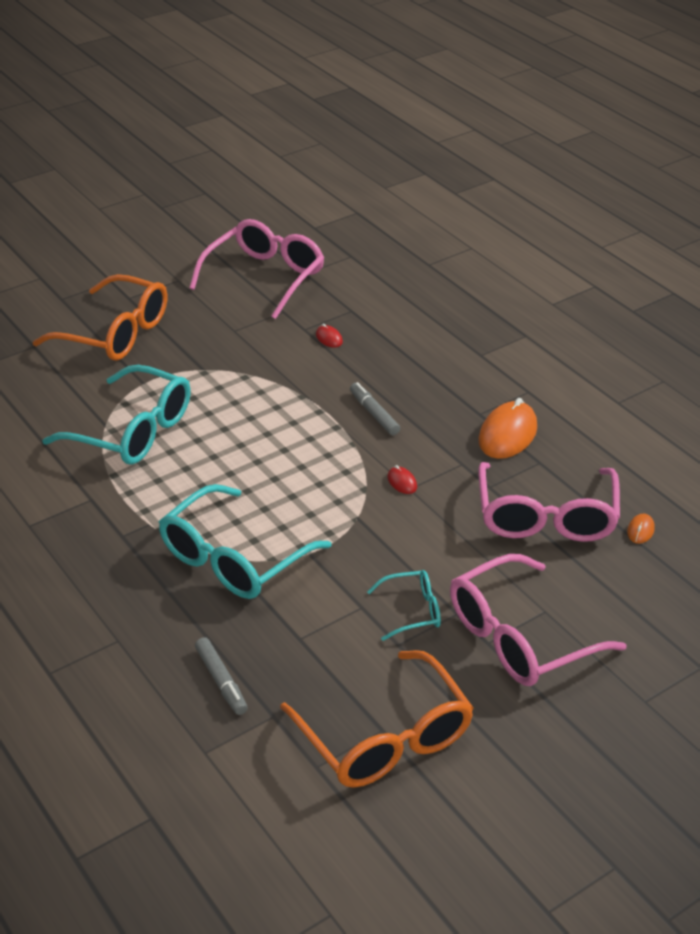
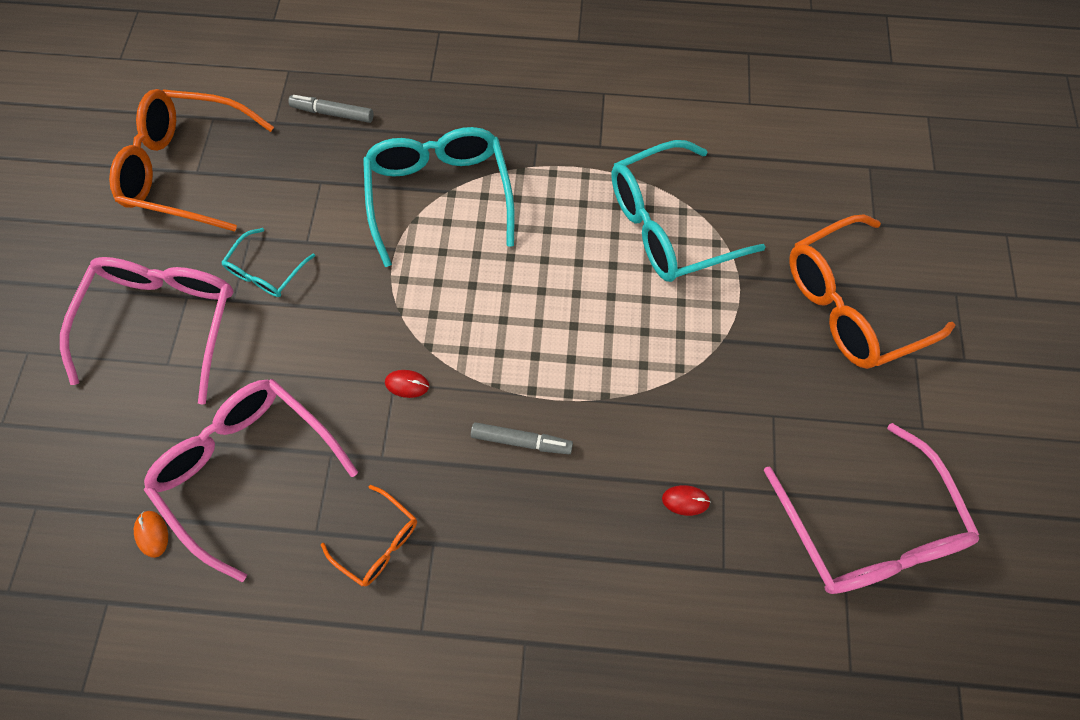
camera: 130 degrees right, 30 degrees up
orange mouse [479,398,537,459] -> orange glasses [321,485,417,587]

